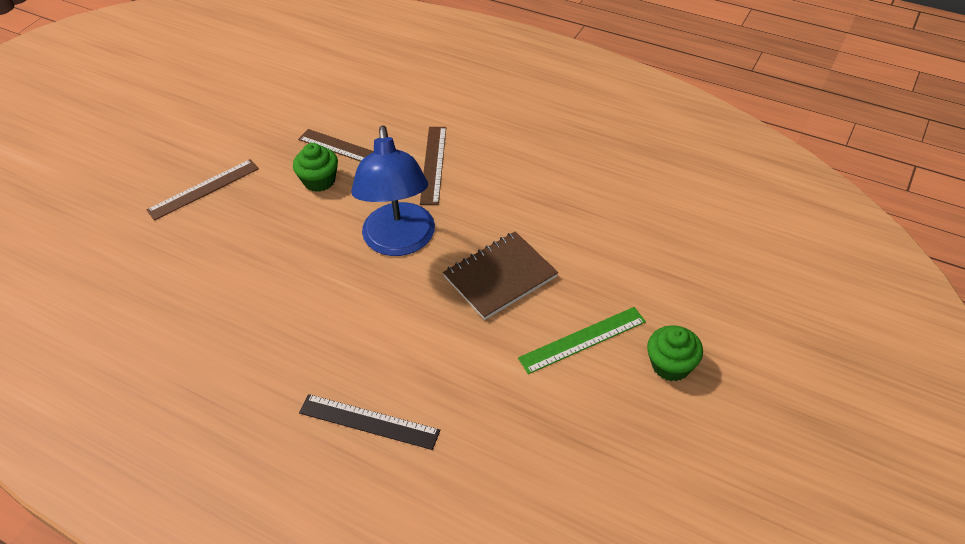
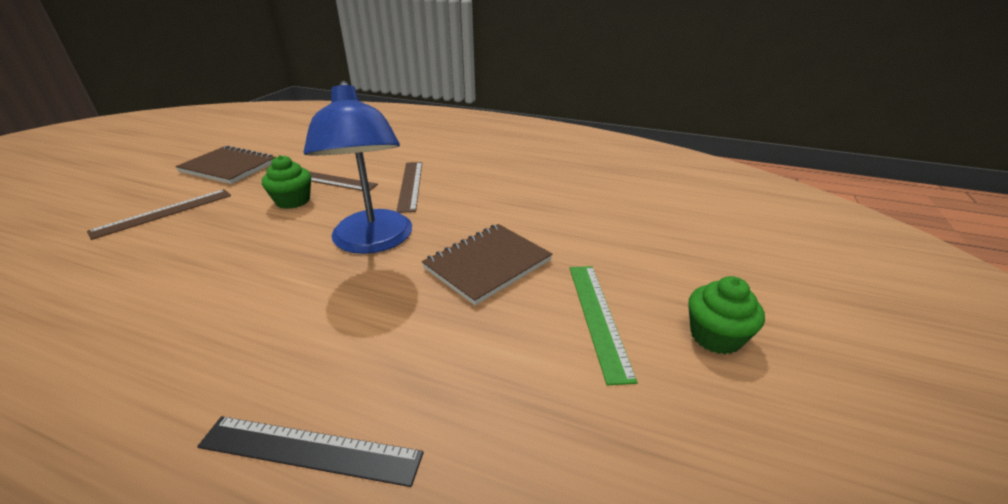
camera: 10 degrees left, 15 degrees down
green ruler [518,307,646,374] -> green ruler turned 60 degrees counterclockwise [570,266,638,386]
none -> brown notebook [175,146,276,184]

